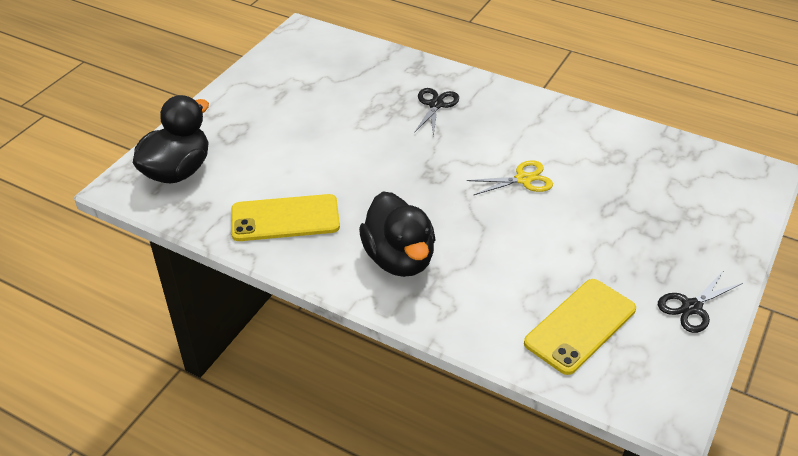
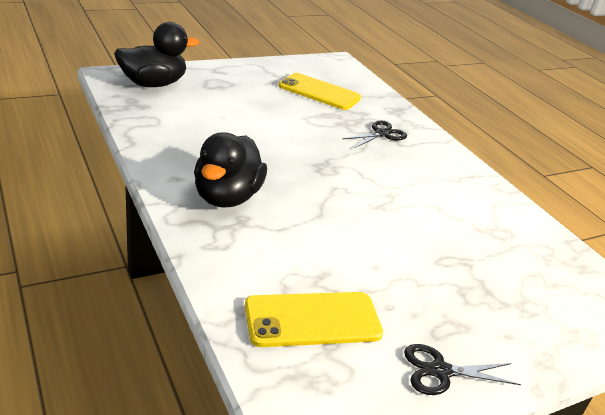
camera: 30 degrees right, 10 degrees down
yellow phone [231,194,340,241] -> yellow phone moved to [279,73,361,110]
yellow scissors [467,160,553,195] -> none

